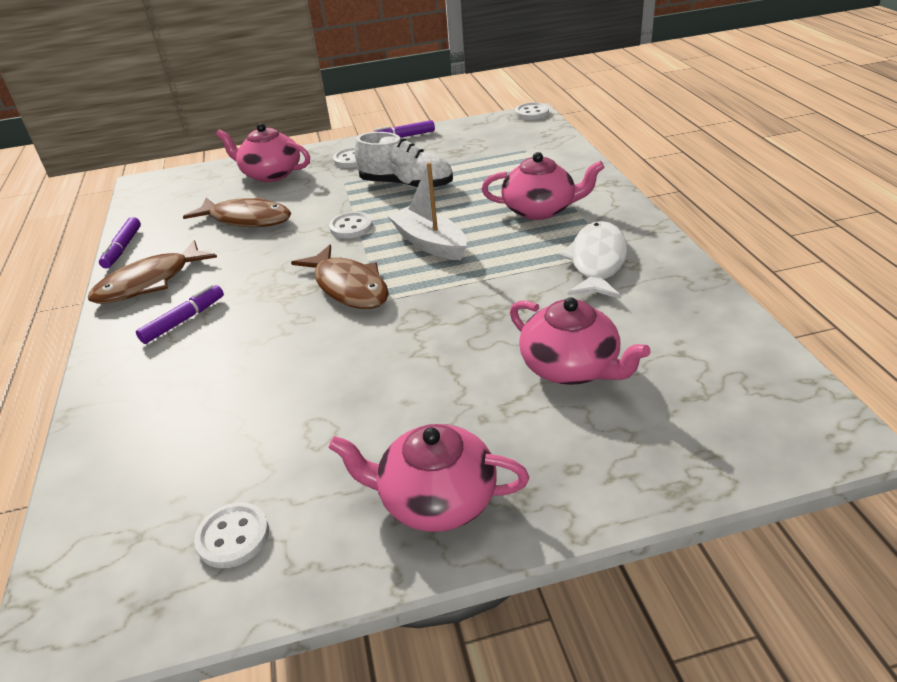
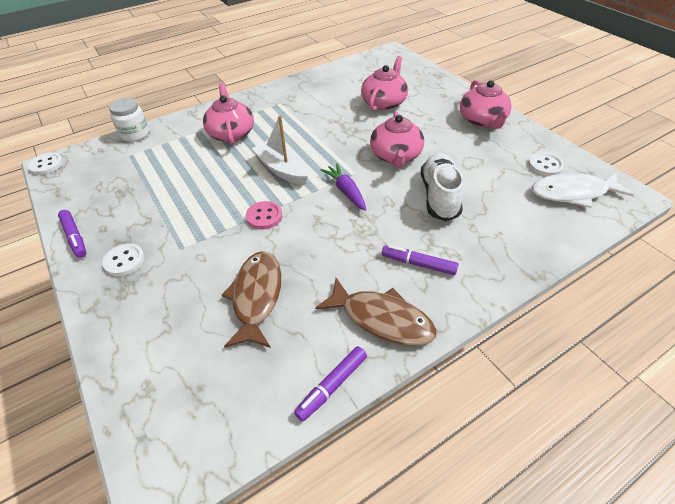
camera: 110 degrees left, 10 degrees up
purple marker [99,217,141,268] -> purple marker turned 150 degrees clockwise [294,346,367,422]
pink teapot [216,123,310,182] -> pink teapot moved to [370,112,424,168]
brown fish [291,245,389,309] -> purple carrot [320,163,366,211]
white button [329,212,373,239] -> pink button [246,201,282,230]
white shoe [354,132,453,189] -> white shoe moved to [421,153,464,221]
white boat [388,162,467,260] -> white boat turned 105 degrees clockwise [252,115,308,185]
white fish [558,221,628,299] -> white fish moved to [532,172,634,208]
none -> white jar [109,98,149,142]

